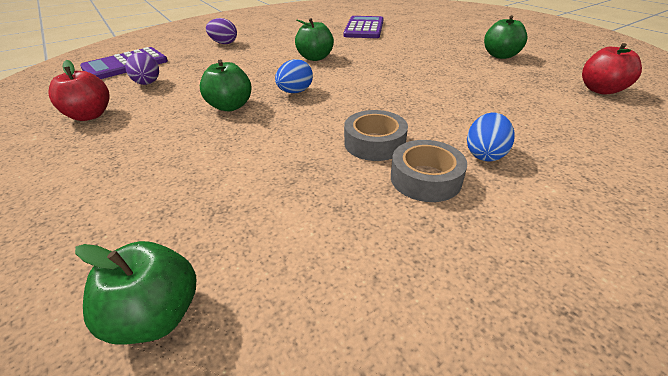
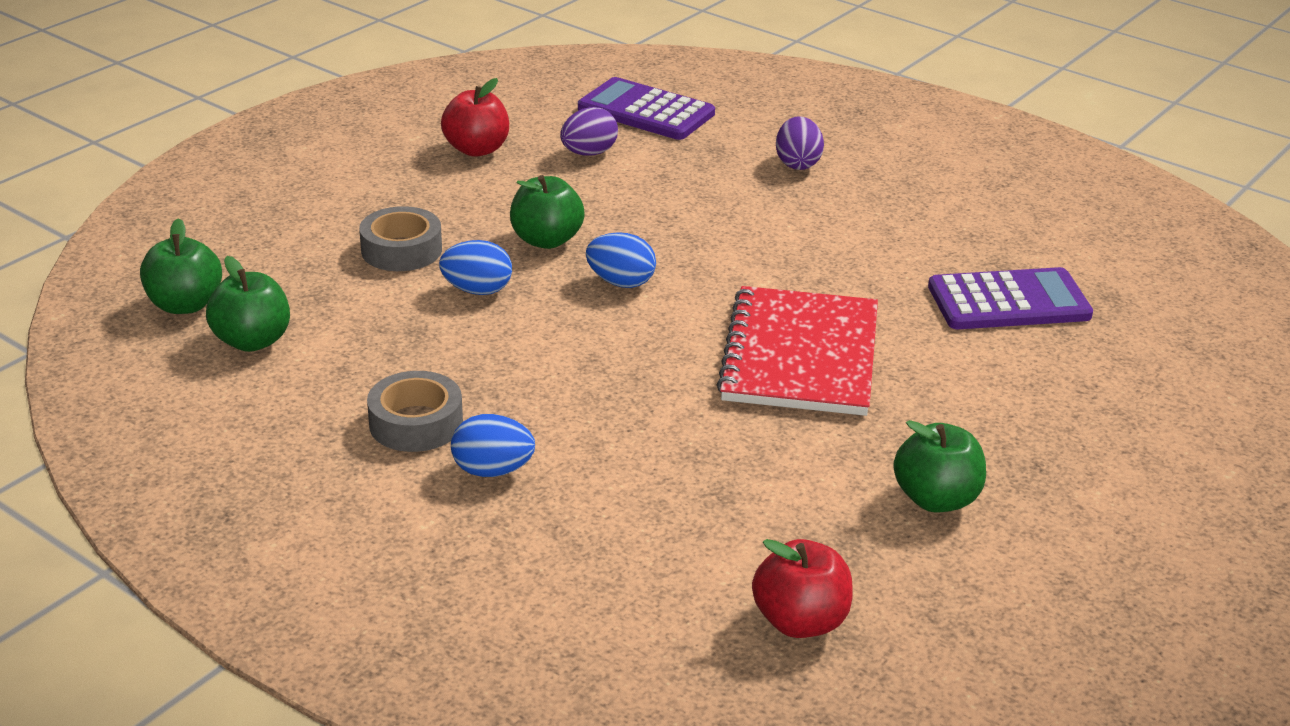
camera: 70 degrees right, 5 degrees down
green apple [295,18,334,61] -> green apple moved to [206,256,290,352]
grey tape [344,110,408,161] -> grey tape moved to [359,206,442,271]
none -> blue egg [439,240,512,295]
none -> red notebook [717,286,878,416]

